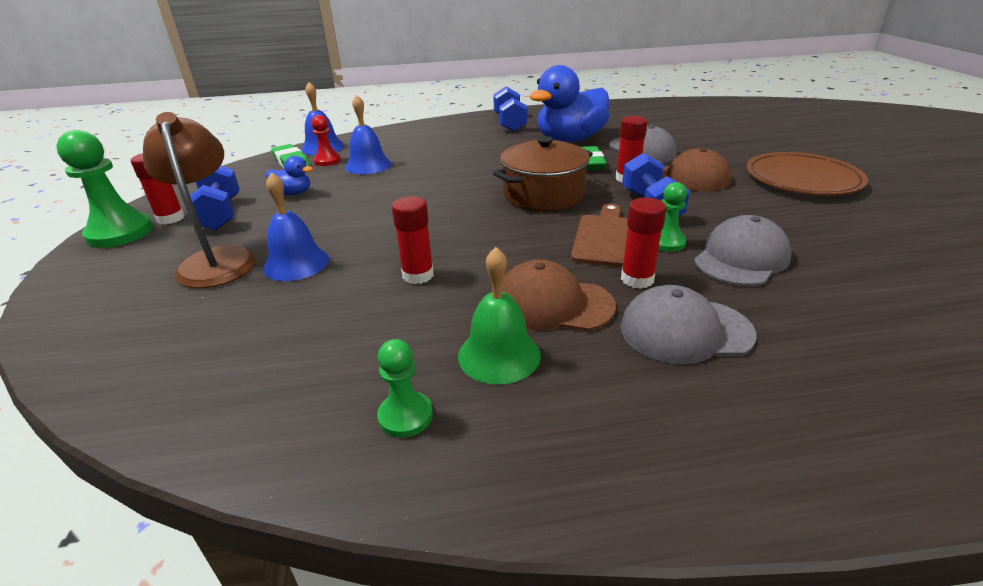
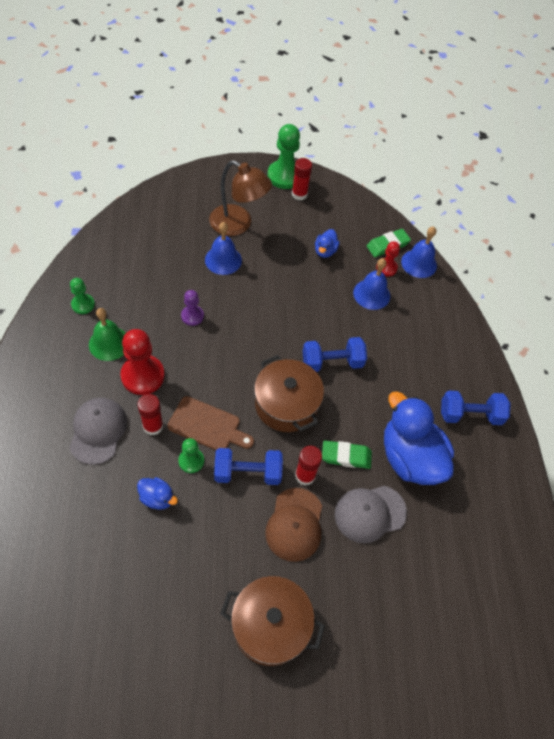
camera: 90 degrees right, 25 degrees up
brown lamp [143,112,256,288] -> brown lamp turned 45 degrees clockwise [209,160,272,236]
blue dumbbell [190,165,240,230] -> blue dumbbell moved to [303,337,367,372]
red glue stick [392,196,434,284] -> purple pawn [181,290,204,326]
brown cap [502,259,616,331] -> red pawn [120,329,165,395]
grey cap [694,215,792,286] -> blue duck [137,477,178,510]
brown plate [746,152,868,195] -> brown pot [220,576,325,666]

